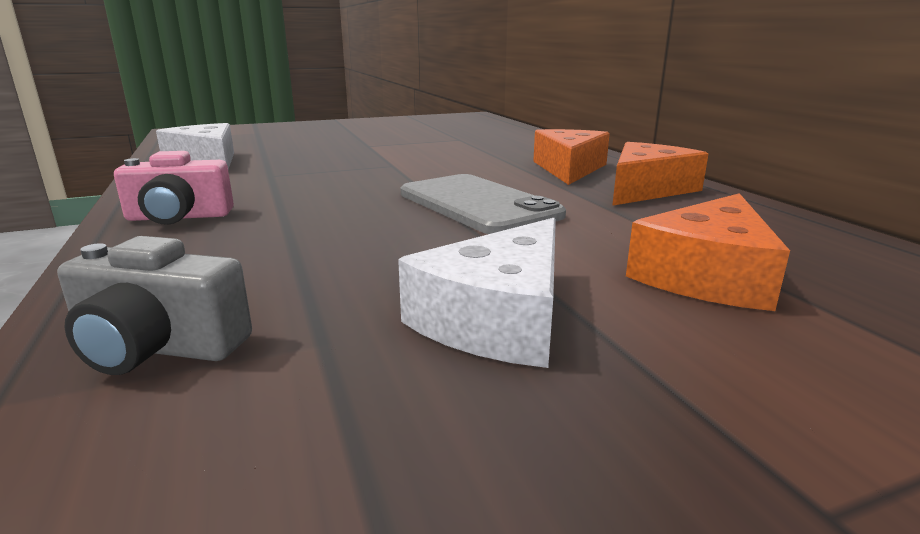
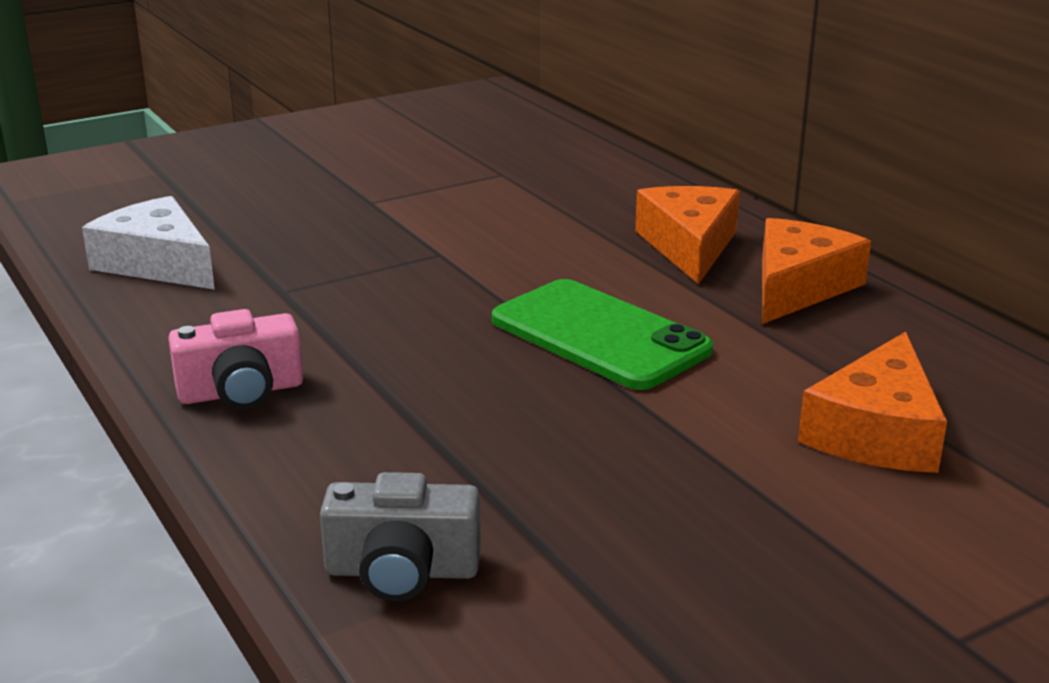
camera: 10 degrees left, 5 degrees up
white cheese [398,218,556,368] -> none
grey phone [401,174,566,234] -> green phone [492,279,713,390]

